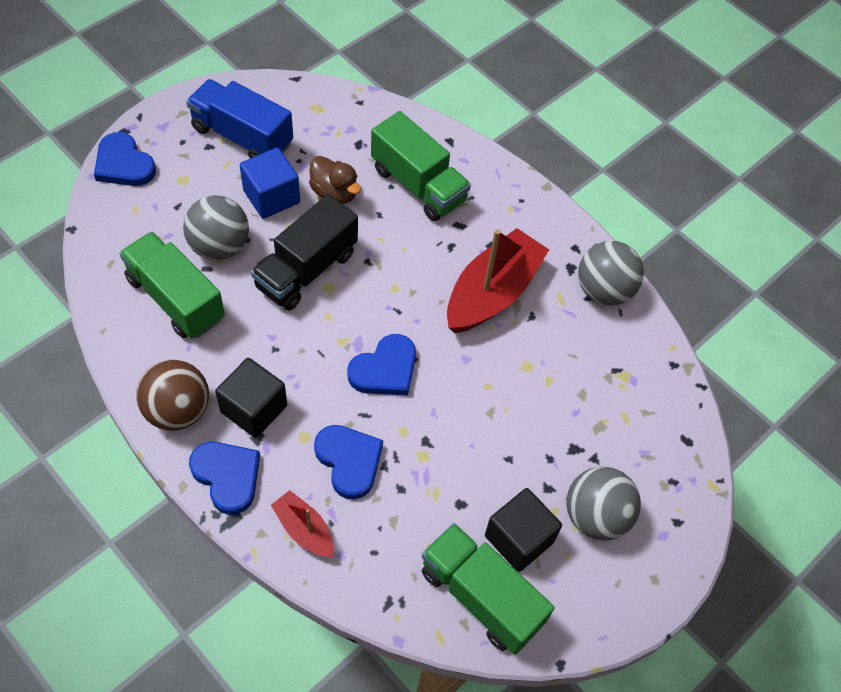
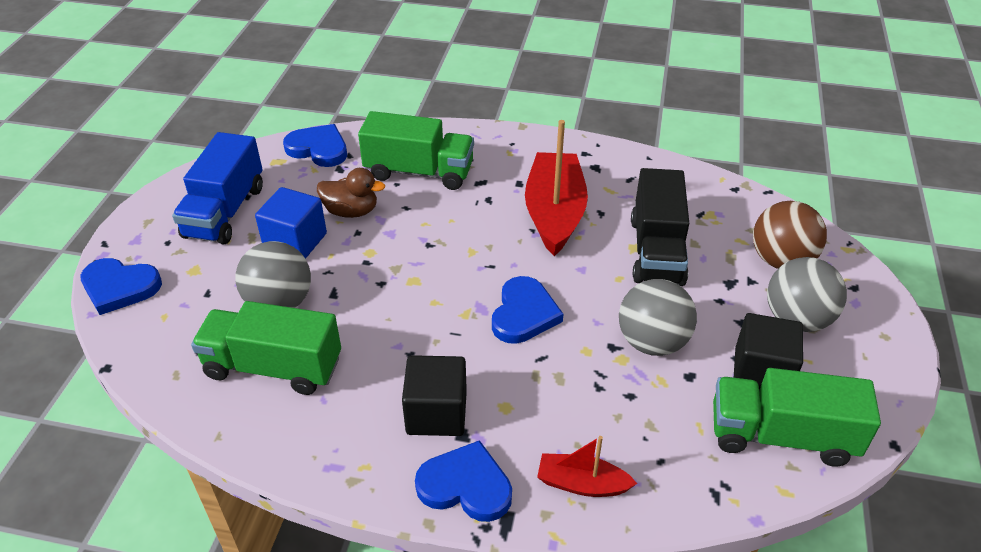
camera: 30 degrees left, 15 degrees down
brown ball [136,360,209,431] -> brown ball moved to [753,201,827,269]
blue truck [186,79,293,158] -> blue truck turned 75 degrees counterclockwise [172,132,263,245]
black truck [251,194,358,311] -> black truck moved to [631,168,689,286]
blue heart [314,425,383,499] -> blue heart moved to [283,124,347,167]
grey ball [578,241,644,305] -> grey ball moved to [619,279,697,356]

